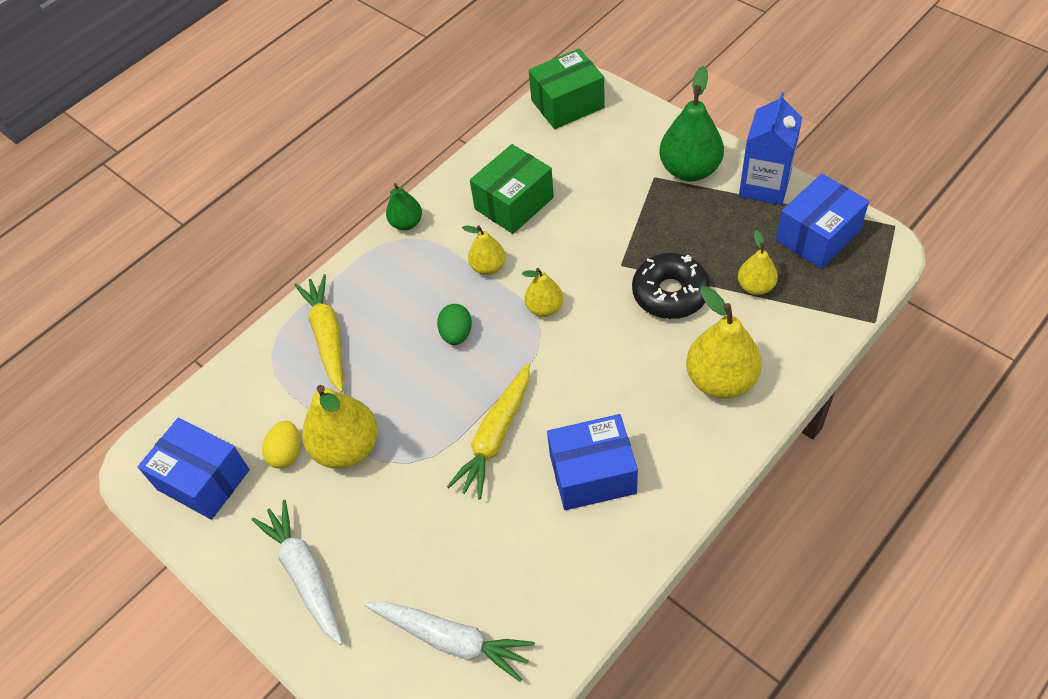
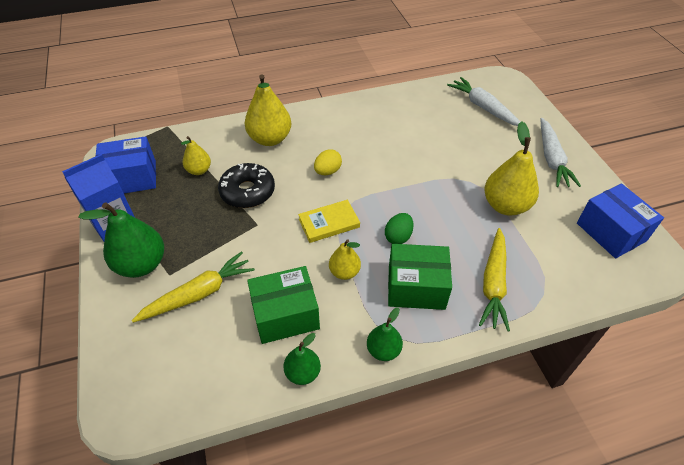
camera: 155 degrees left, 5 degrees down
yellow egg [262,421,300,469] -> yellow egg moved to [314,149,342,175]
yellow carrot [447,363,530,499] -> yellow carrot moved to [132,251,255,323]
yellow pear [522,268,563,317] -> yellow book [298,200,360,243]
green box [529,49,605,129] -> green box moved to [388,244,452,310]
blue box [547,414,638,510] -> none
none -> green pear [283,333,321,385]

